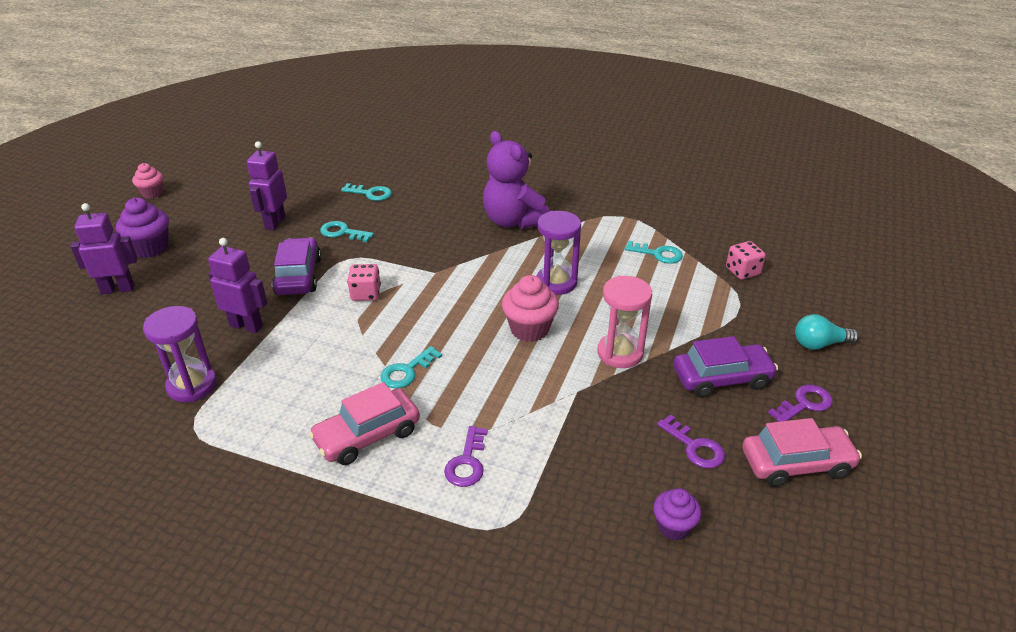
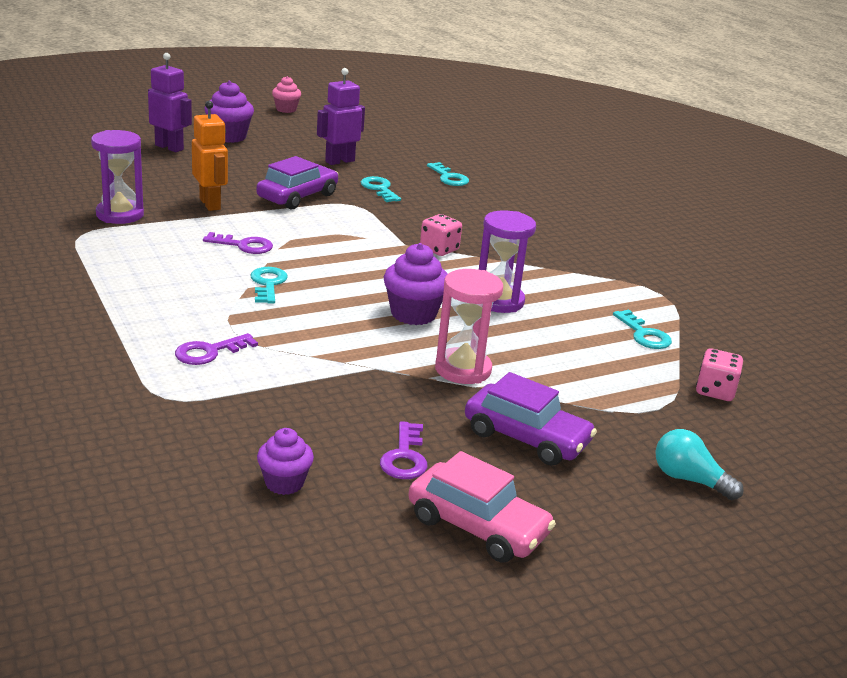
camera: 40 degrees right, 10 degrees down
purple robot [208,238,268,333] -> orange robot [192,101,228,211]
pink car [309,382,420,465] -> none
pink dice [347,264,381,301] -> pink dice moved to [420,214,462,256]
turquoise key [381,346,442,388] -> turquoise key turned 90 degrees clockwise [251,267,288,304]
purple teddy bear [483,131,550,229] -> none
pink cupcake [502,275,559,342] -> purple cupcake [384,243,447,325]
purple key [768,385,833,422] -> purple key moved to [203,232,273,254]

